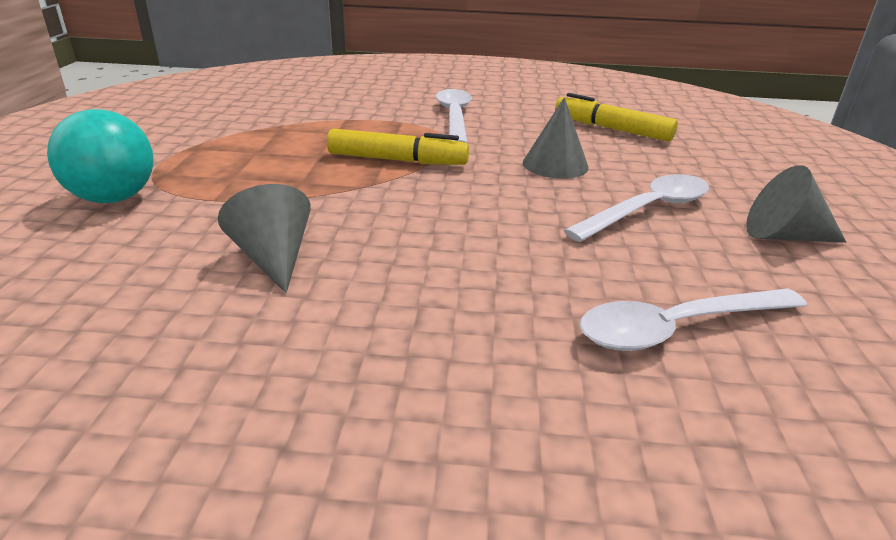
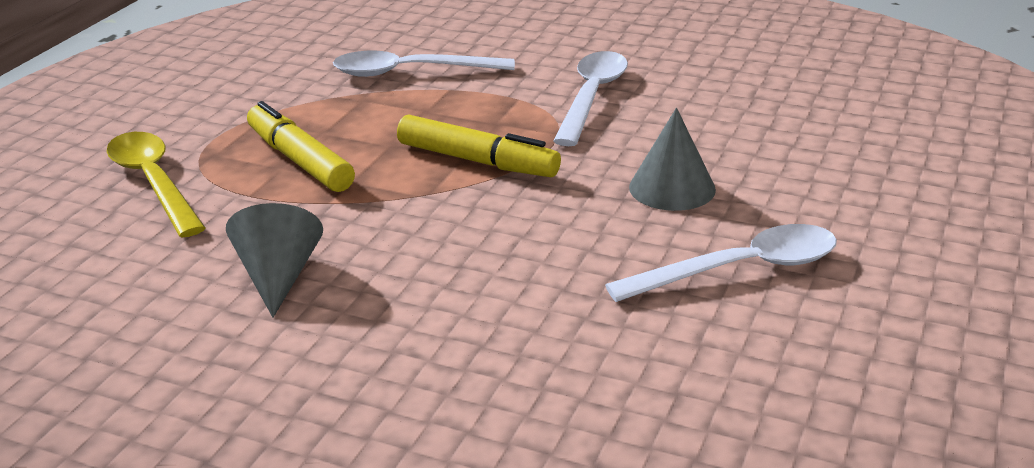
camera: 20 degrees right, 0 degrees up
turquoise ball [47,109,154,203] -> yellow spoon [107,132,206,238]
yellow marker [555,93,678,141] -> yellow marker moved to [247,101,355,192]
white spoon [580,288,807,351] -> white spoon moved to [333,51,515,77]
grey cone [746,165,846,243] -> none

